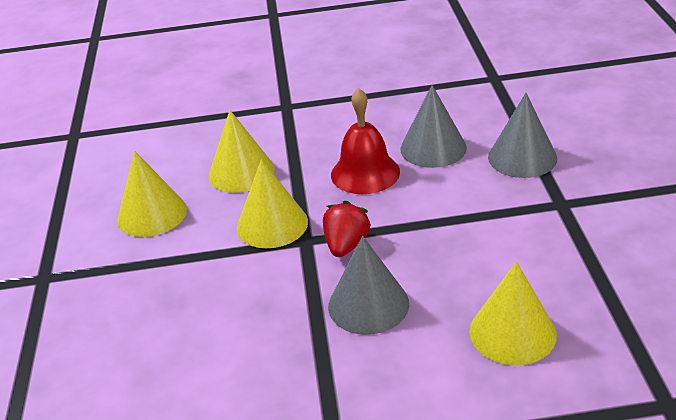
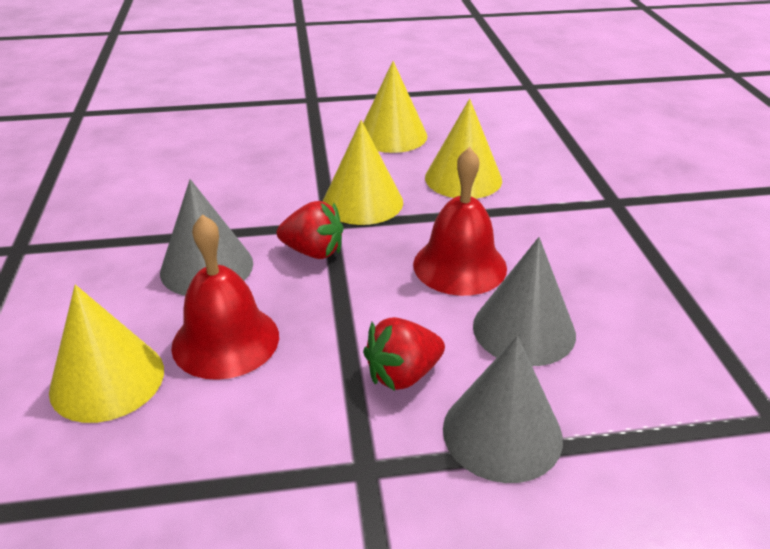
camera: 85 degrees right, 0 degrees up
none -> red bell [171,214,279,380]
none -> red strawberry [363,317,445,391]

